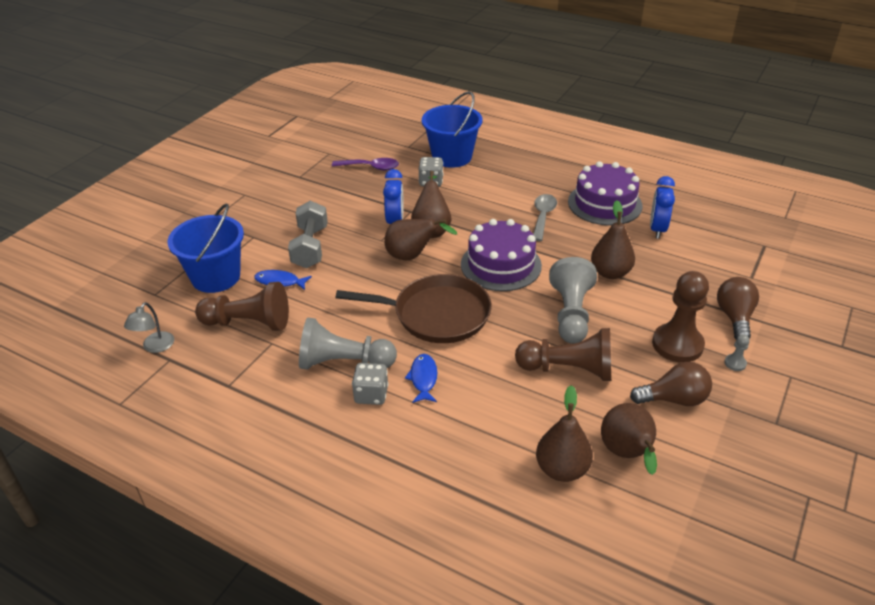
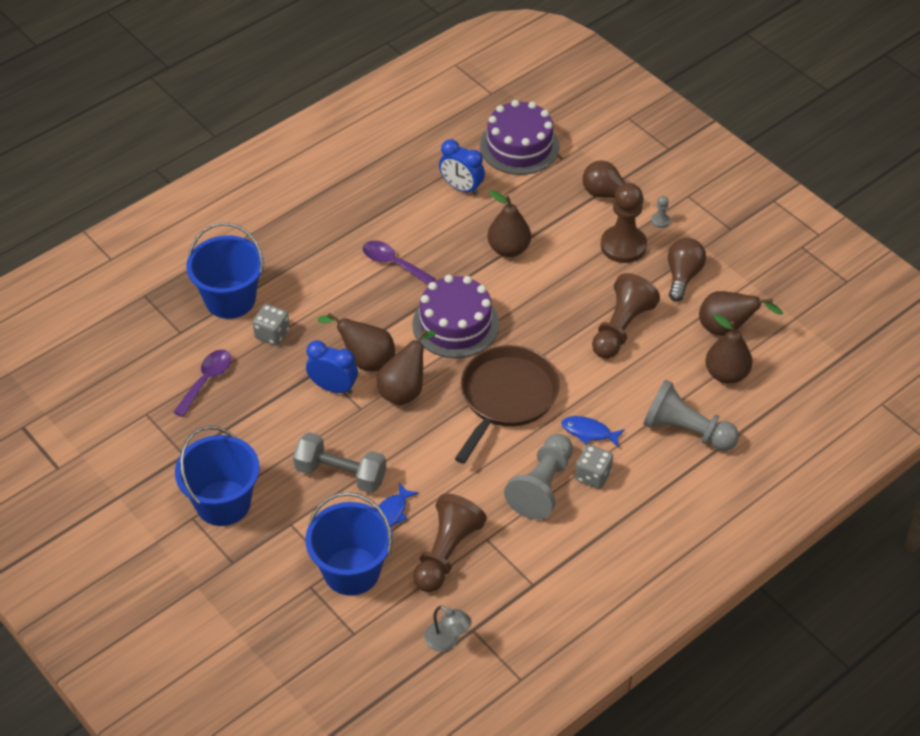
camera: 70 degrees left, 10 degrees up
grey spoon [533,194,557,241] -> purple spoon [363,241,436,285]
grey pawn [549,257,597,344] -> grey pawn moved to [643,379,739,451]
purple cake [568,161,642,225] -> purple cake moved to [480,100,560,175]
none -> blue bucket [175,426,260,526]

